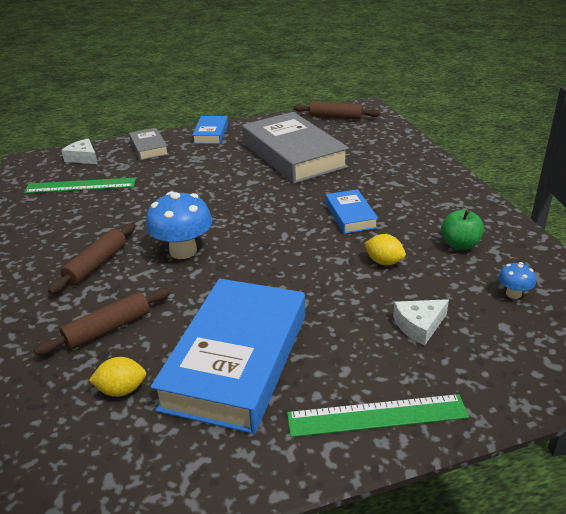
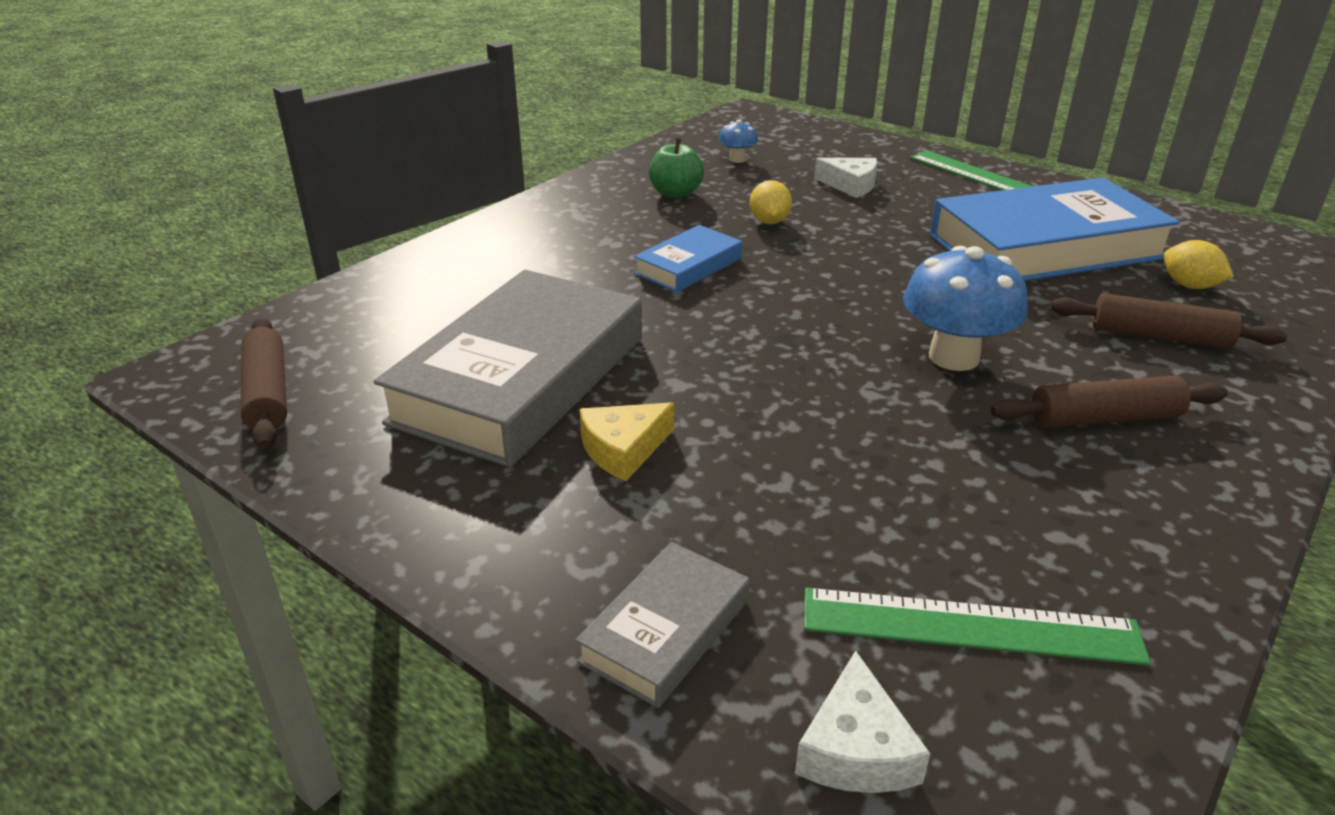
camera: 125 degrees left, 0 degrees up
green ruler [24,177,136,194] -> green ruler turned 45 degrees counterclockwise [804,588,1151,666]
blue book [192,116,228,144] -> none
none -> yellow cheese [579,402,674,481]

